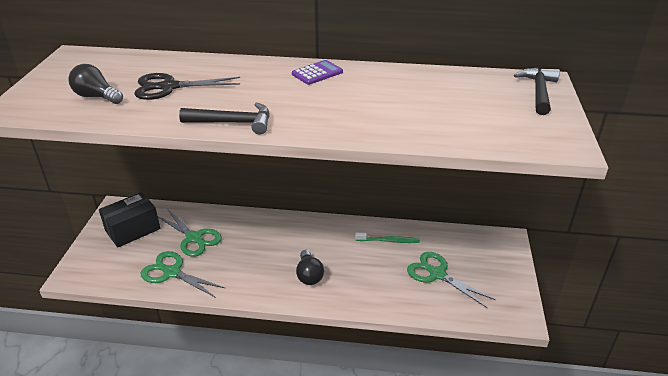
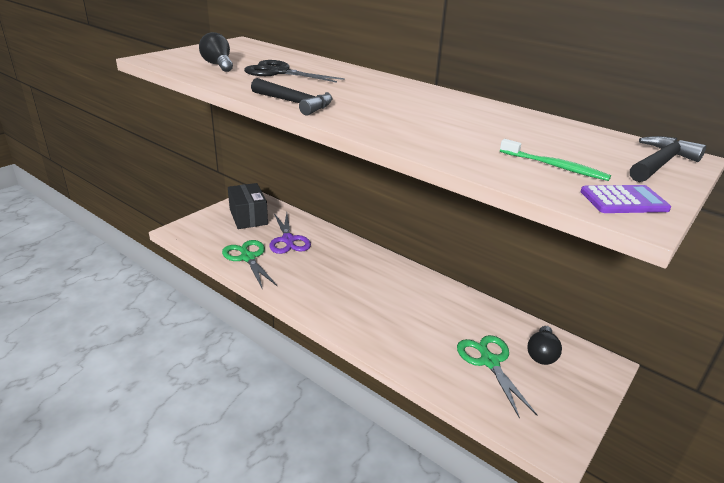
camera: 30 degrees right, 5 degrees down
black box [99,192,160,247] -> black box turned 75 degrees clockwise [228,183,268,229]
green scissors [158,210,222,257] -> purple scissors [269,213,311,254]
purple calculator [292,60,343,85] -> purple calculator moved to [580,185,671,213]
black light bulb [296,250,324,285] -> black light bulb moved to [527,326,562,365]
green toothbrush [355,233,420,243] -> green toothbrush moved to [500,139,611,181]

